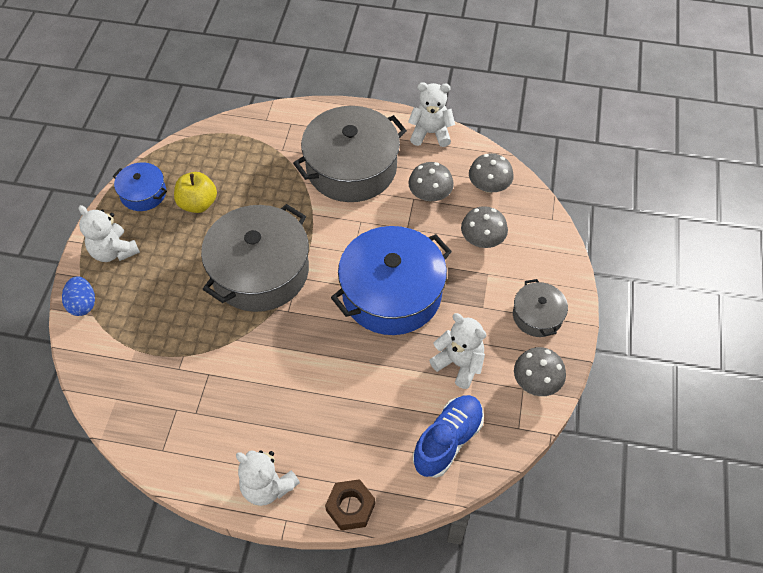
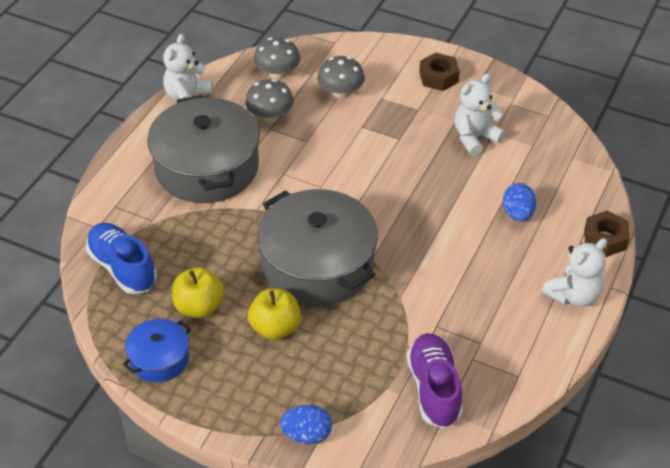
camera: 75 degrees left, 10 degrees down
white teddy bear [78,205,140,262] -> none
blue pot [331,226,452,335] -> none
blue shoe [413,395,484,478] -> blue shoe moved to [86,223,157,294]
grey pot [513,279,568,337] -> brown nut [419,53,460,91]
grey mushroom [514,347,566,396] -> none
none -> yellow apple [248,289,301,340]
none -> purple shoe [407,333,463,428]
none -> blue egg [502,183,536,222]

